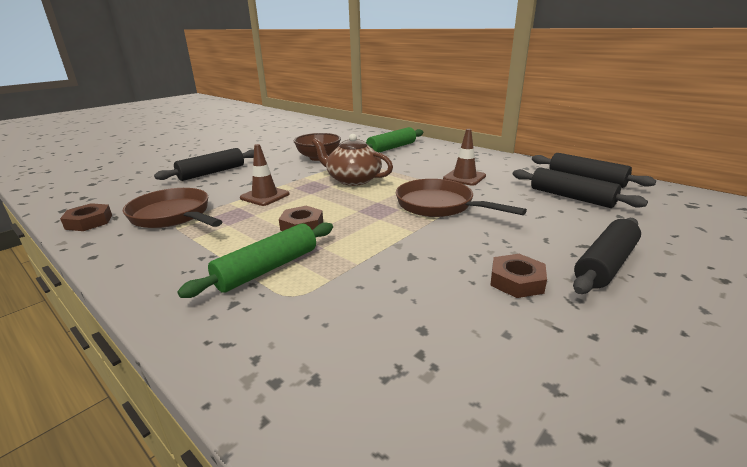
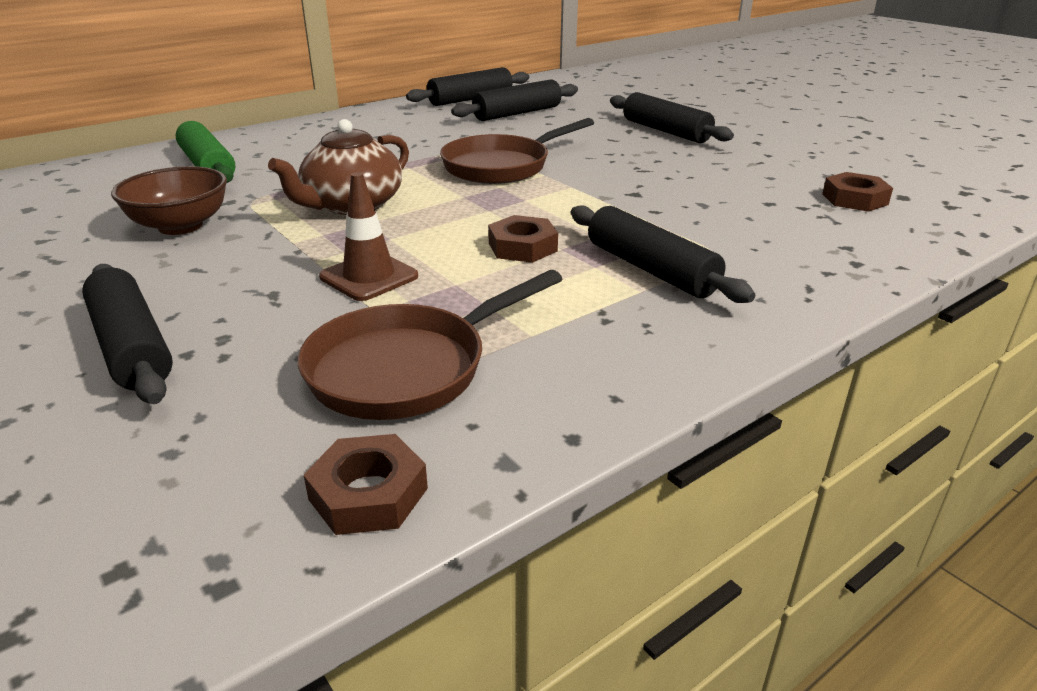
camera: 80 degrees left, 5 degrees up
green rolling pin [177,222,333,298] -> black rolling pin [571,206,755,303]
brown traffic cone [443,129,486,186] -> none
brown nut [490,254,547,298] -> brown nut moved to [822,172,893,212]

